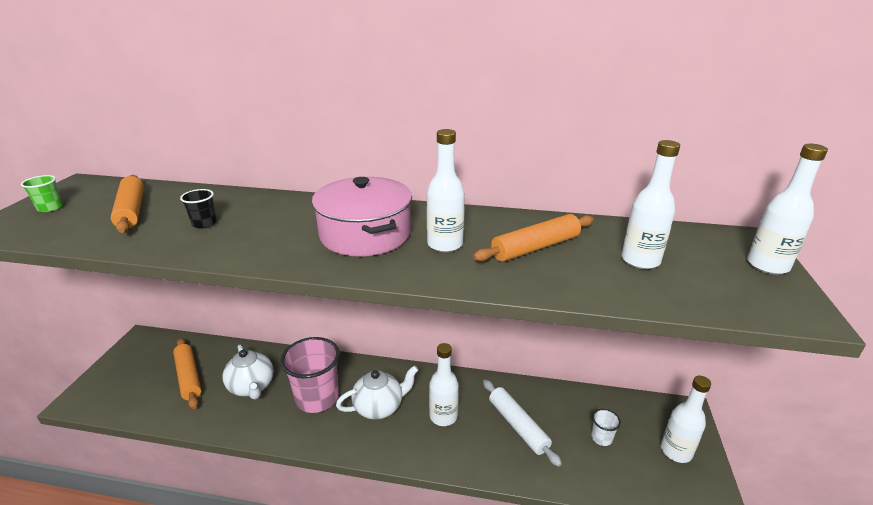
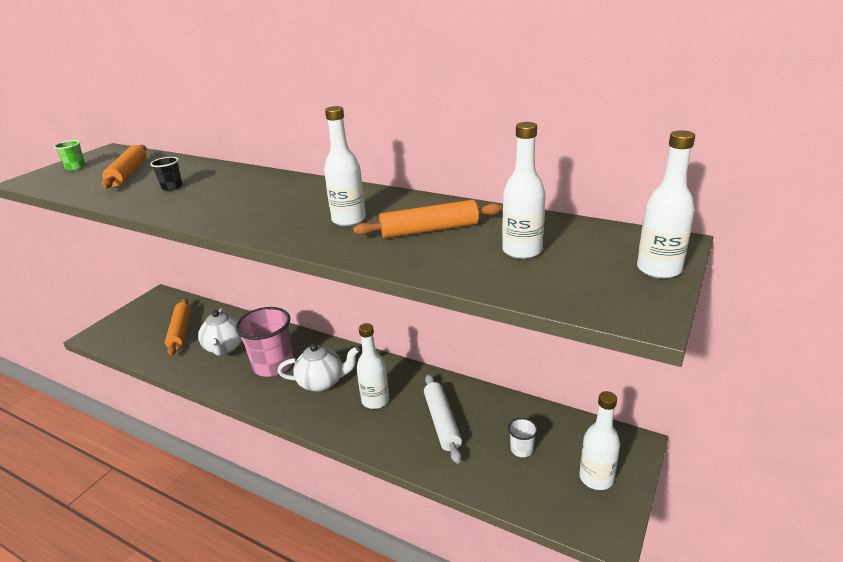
camera: 20 degrees right, 0 degrees up
pink pot [312,177,412,256] -> none

